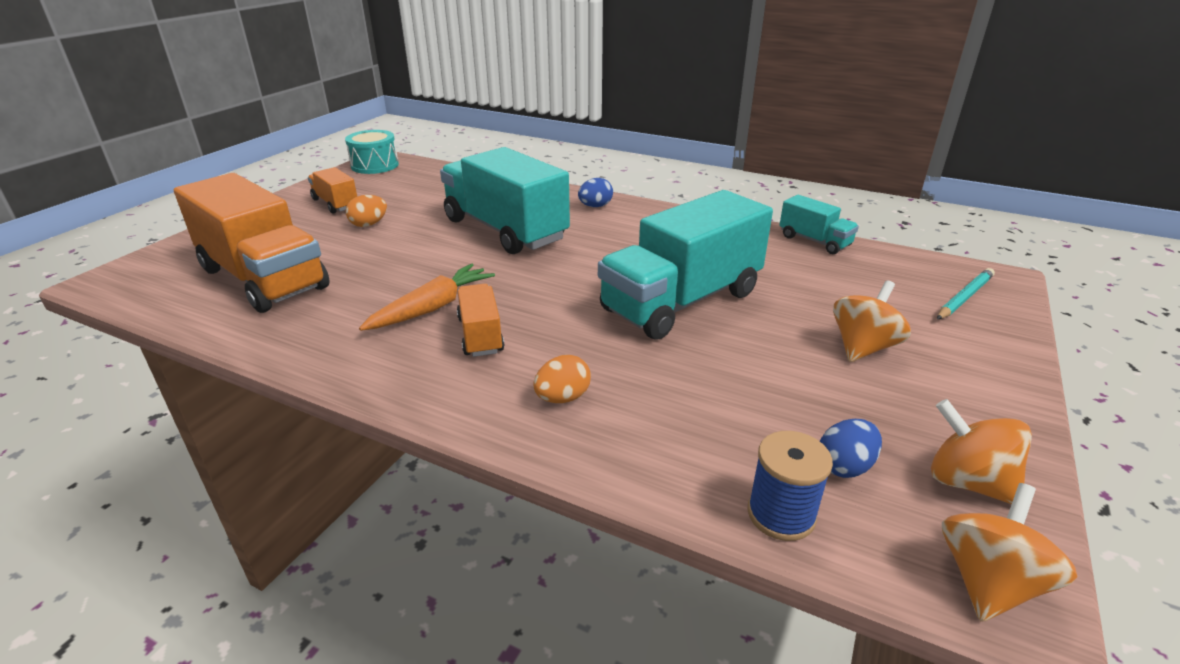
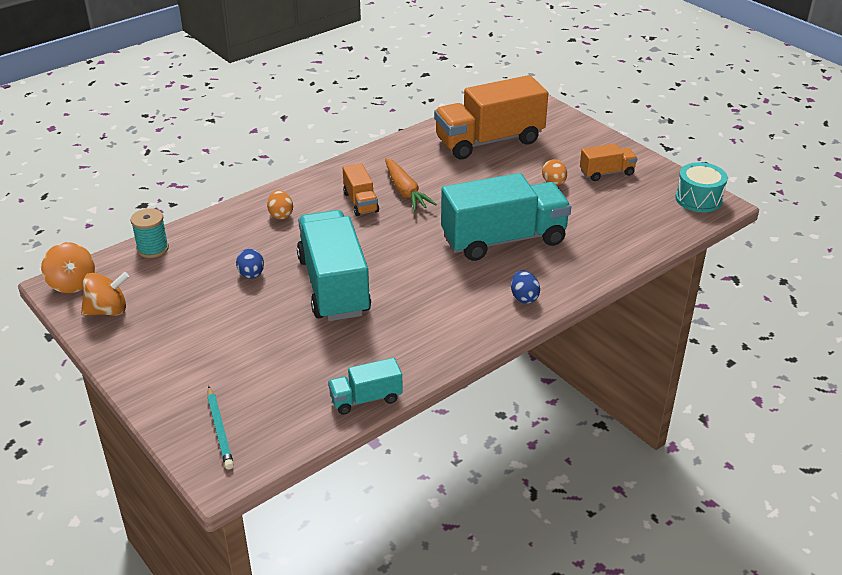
camera: 115 degrees right, 5 degrees up
orange truck [457,284,504,357] -> orange truck turned 60 degrees clockwise [343,163,379,216]
blue spool [747,431,833,541] -> turquoise spool [131,208,169,258]
blue egg [820,419,882,478] -> blue egg moved to [236,249,264,279]
orange spinning top [833,280,911,362] -> none

